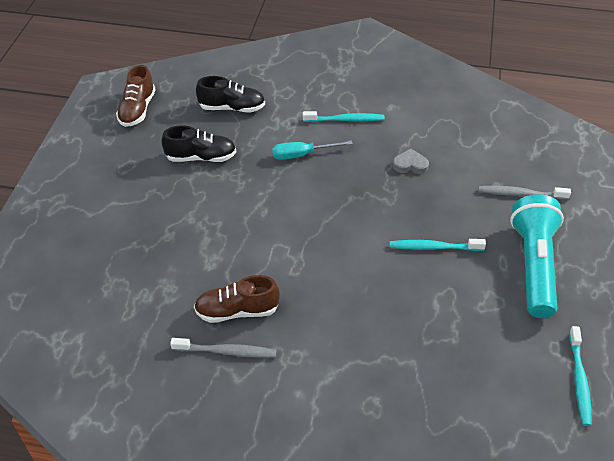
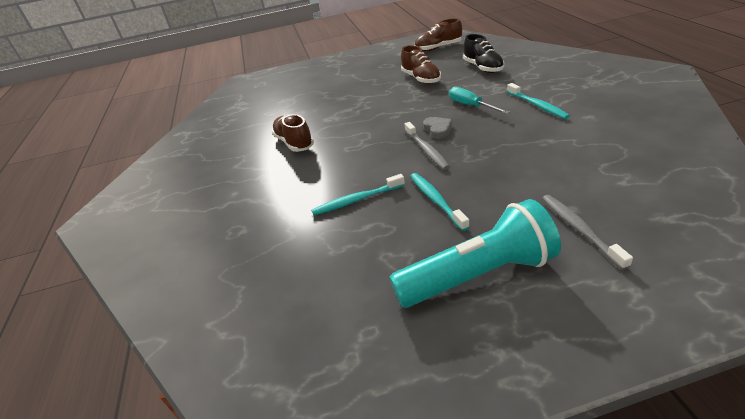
camera: 70 degrees right, 10 degrees down
black shoe [161,125,236,162] -> brown shoe [401,45,441,84]
grey toothbrush [170,338,277,358] -> grey toothbrush moved to [405,122,450,170]
grey heart [393,149,429,174] -> grey heart moved to [423,117,453,139]
turquoise toothbrush [569,326,592,426] -> turquoise toothbrush moved to [311,174,405,216]

